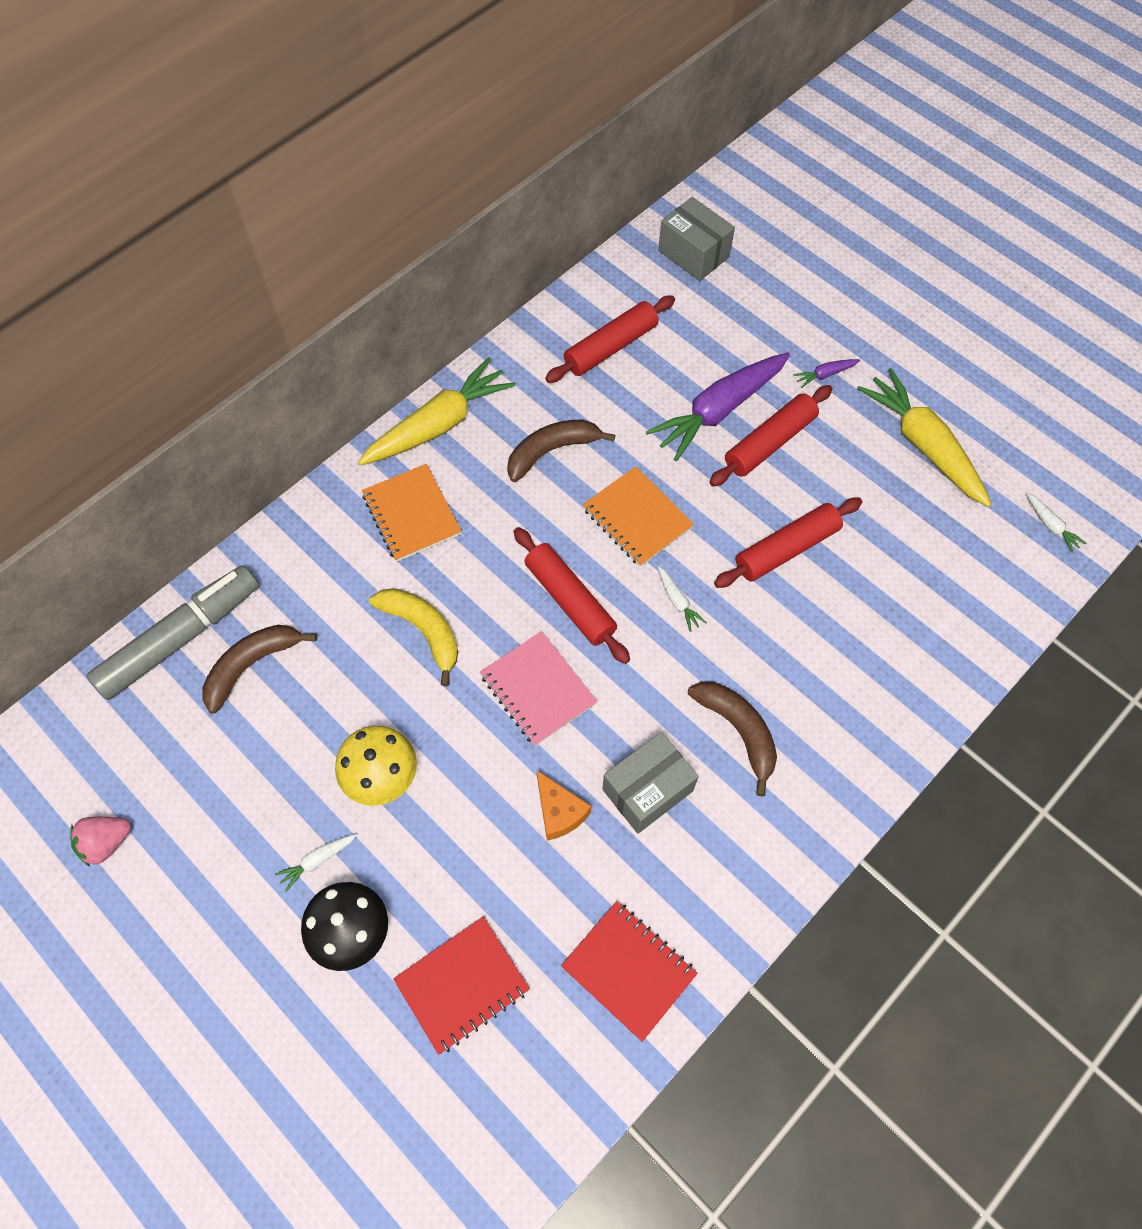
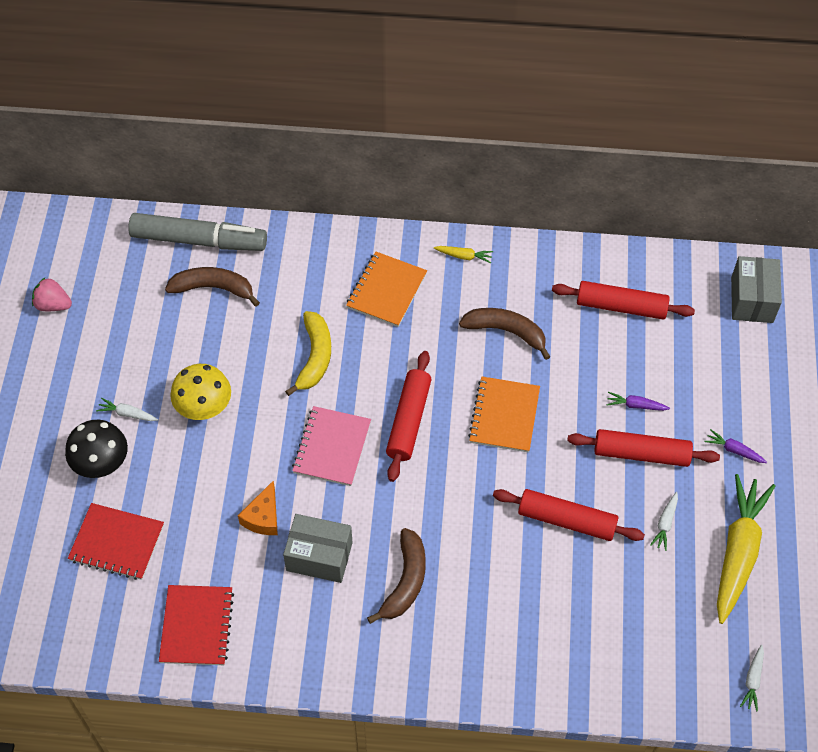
camera: 50 degrees right, 5 degrees down
yellow carrot [358,357,516,465] -> yellow carrot [434,246,493,264], size x0.41
purple carrot [646,353,790,461] -> purple carrot [607,392,670,411], size x0.41
white carrot [658,566,707,632] -> white carrot moved to [650,492,678,551]

